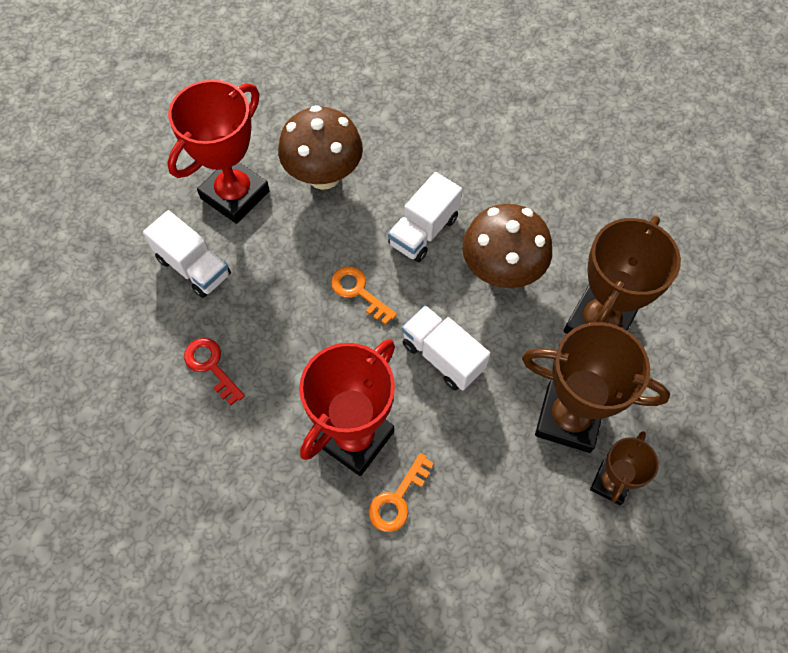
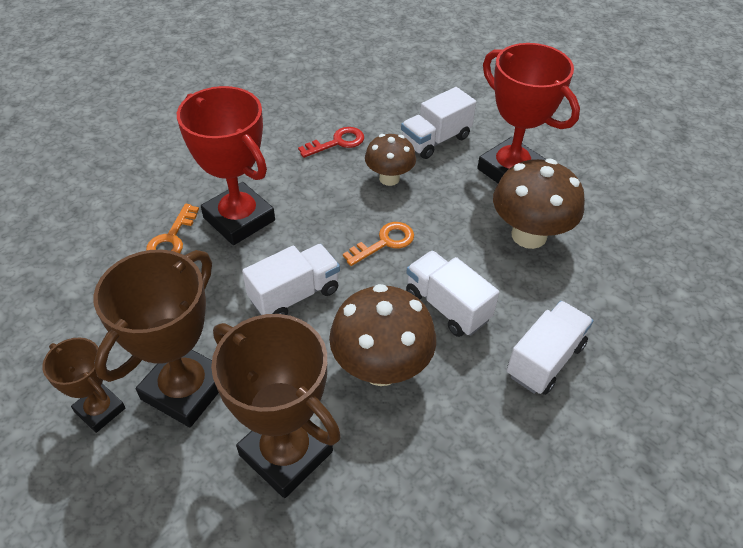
camera: 100 degrees right, 15 degrees down
orange key [368,453,434,532] -> orange key turned 120 degrees counterclockwise [146,204,199,253]
none -> brown mushroom [365,134,416,186]
none -> white truck [507,301,594,395]

